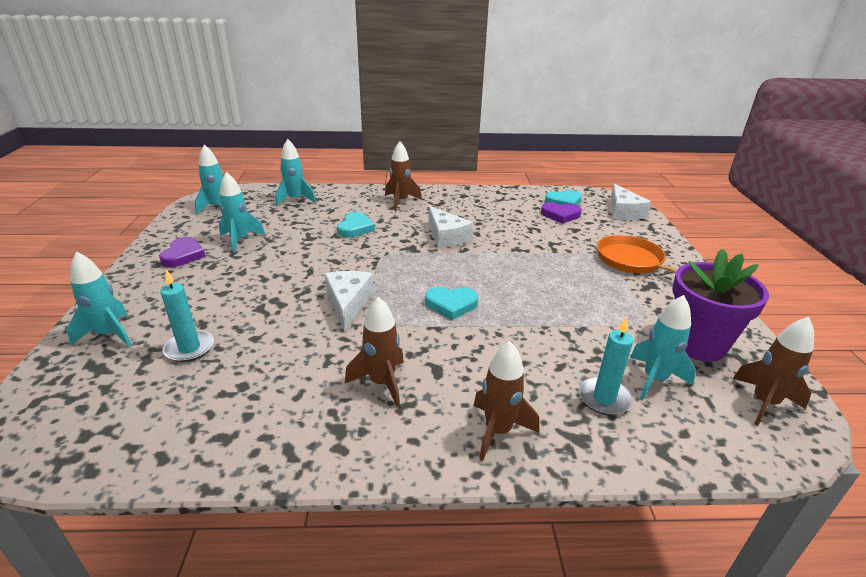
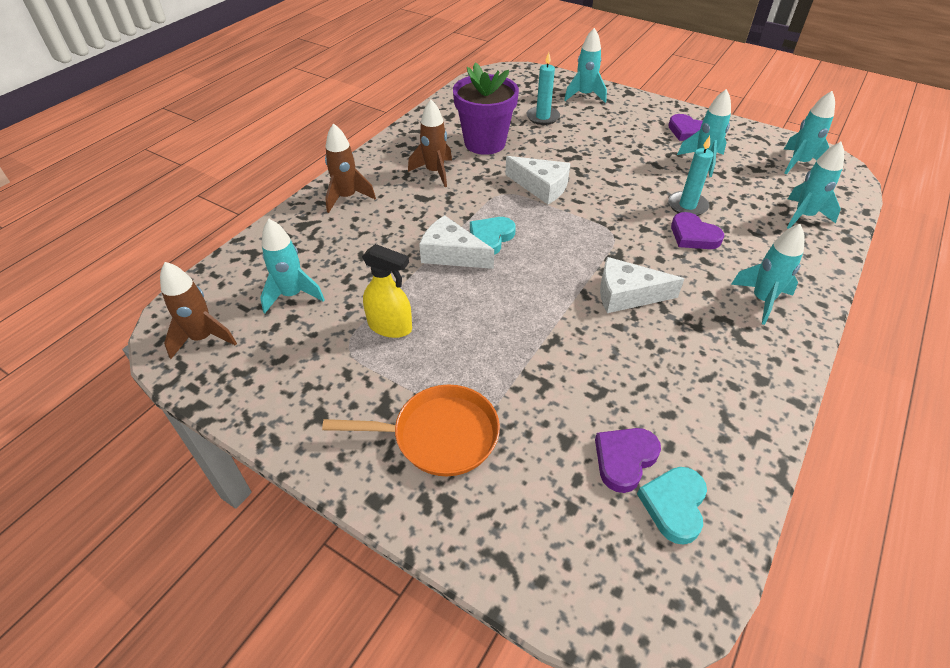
camera: 125 degrees right, 15 degrees up
turquoise heart [337,212,375,237] -> purple heart [671,212,724,249]
brown rocket [385,141,422,211] -> turquoise rocket [731,224,805,325]
turquoise candle [579,317,633,415] -> turquoise candle moved to [668,136,713,216]
white cheese [610,183,651,220] -> white cheese moved to [419,215,494,269]
purple flower pot [672,249,769,362] -> purple flower pot moved to [453,63,519,155]
none -> yellow spray bottle [362,244,412,338]

